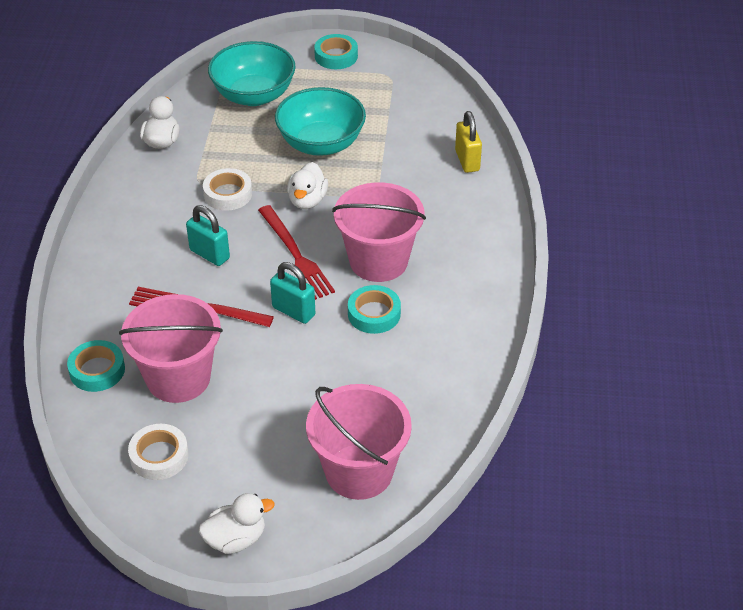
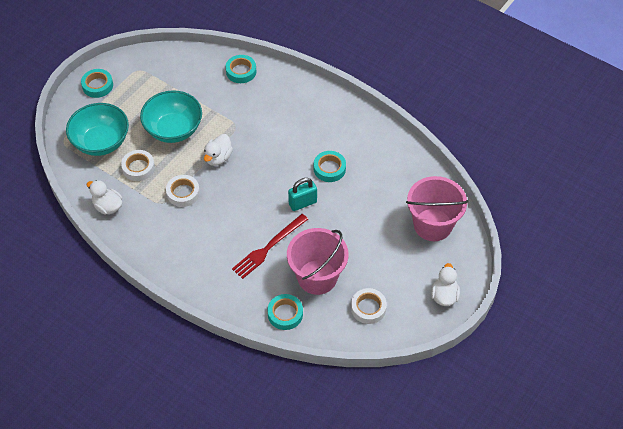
camera: 60 degrees left, 10 degrees up
turquoise padlock [186,205,230,266] -> none
red fork [258,205,335,300] -> none
white duck [287,162,328,209] -> white duck turned 75 degrees clockwise [204,134,233,166]
pink bucket [332,182,426,282] -> none
yellow padlock [455,111,482,173] -> turquoise tape [226,55,256,83]
none -> white tape [121,150,155,181]

